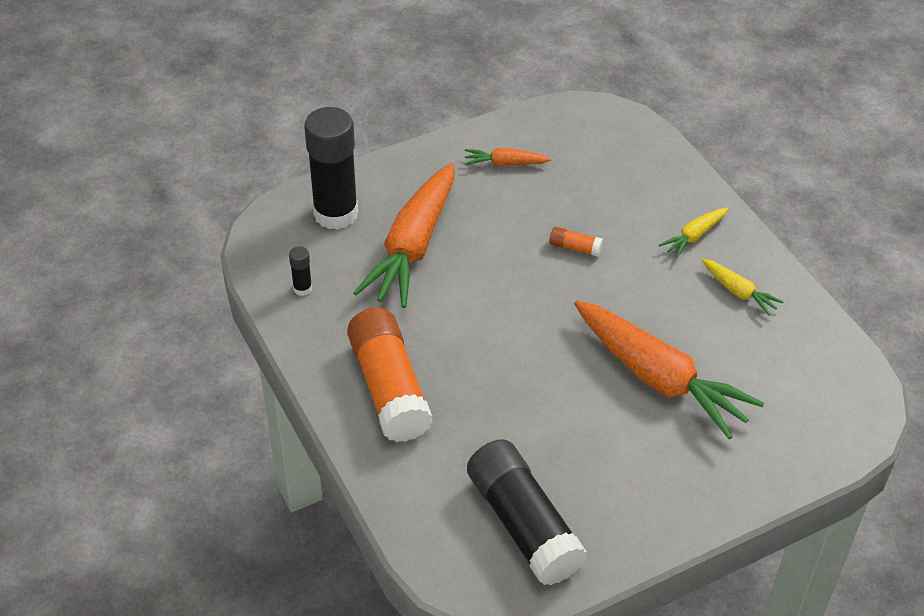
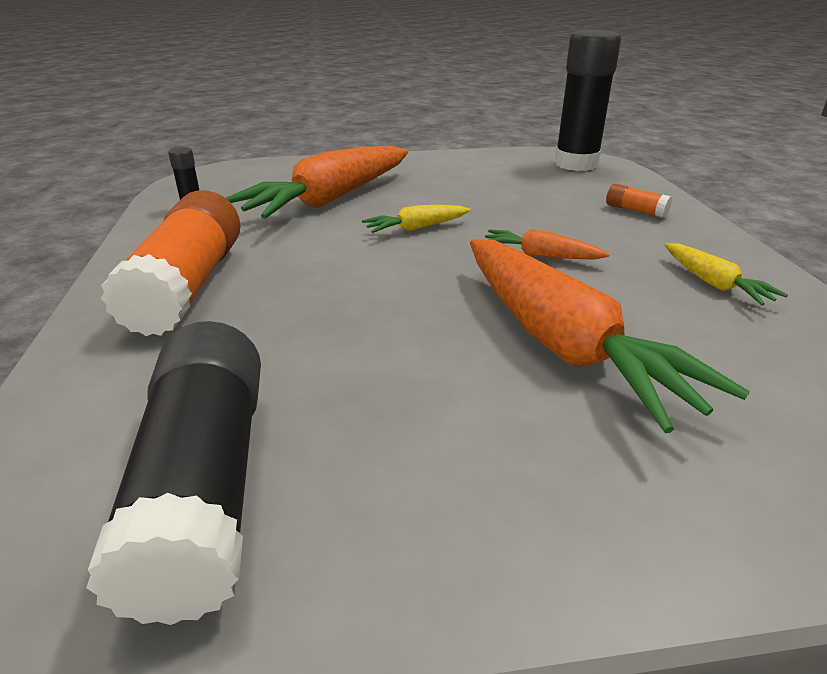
camera: 20 degrees right, 15 degrees down
black glue stick [304,107,358,230] -> black glue stick moved to [554,30,621,171]
orange carrot [465,148,551,166] -> orange carrot moved to [485,229,610,260]
orange glue stick [549,227,603,257] -> orange glue stick moved to [606,184,672,218]
yellow carrot [659,208,728,258] -> yellow carrot moved to [362,205,470,233]

